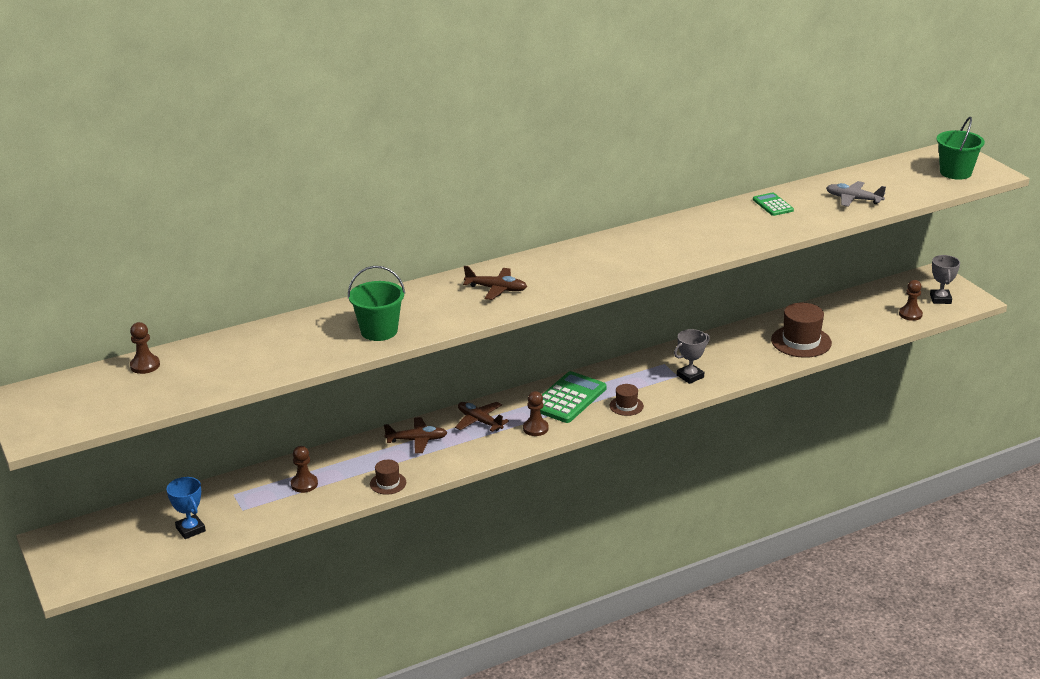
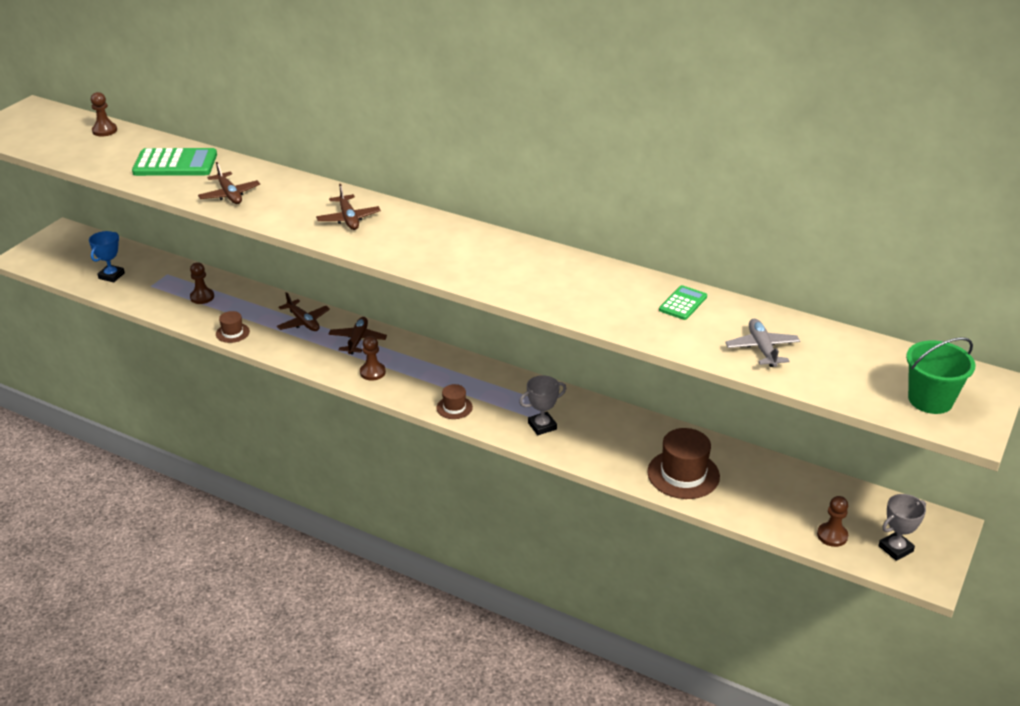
camera: 55 degrees right, 5 degrees up
green bucket [348,266,405,341] -> brown plane [198,162,260,204]
green calculator [540,371,607,423] -> green calculator moved to [132,148,217,176]
grey trophy [674,329,710,384] -> grey trophy turned 45 degrees counterclockwise [519,375,566,435]

